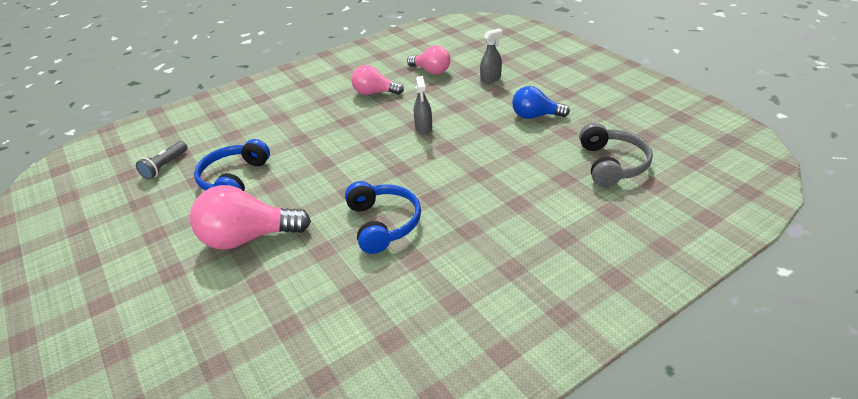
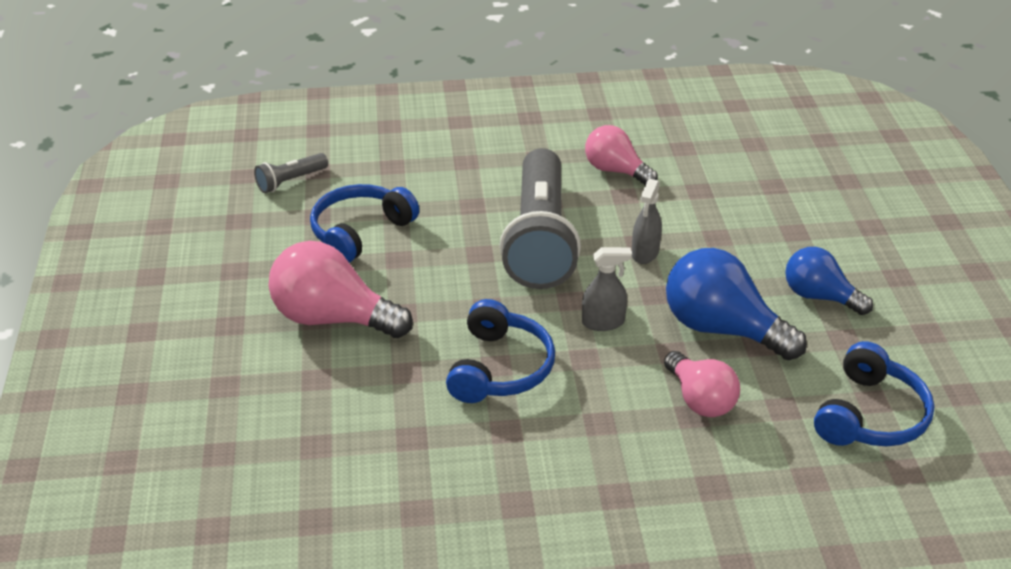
camera: 25 degrees right, 0 degrees up
pink light bulb [407,45,450,75] -> pink light bulb moved to [664,351,740,417]
grey spray bottle [480,28,503,83] -> grey spray bottle moved to [582,247,632,331]
grey headphones [579,123,653,187] -> blue headphones [814,341,934,446]
none -> grey flashlight [500,148,581,289]
none -> blue light bulb [666,248,807,360]

